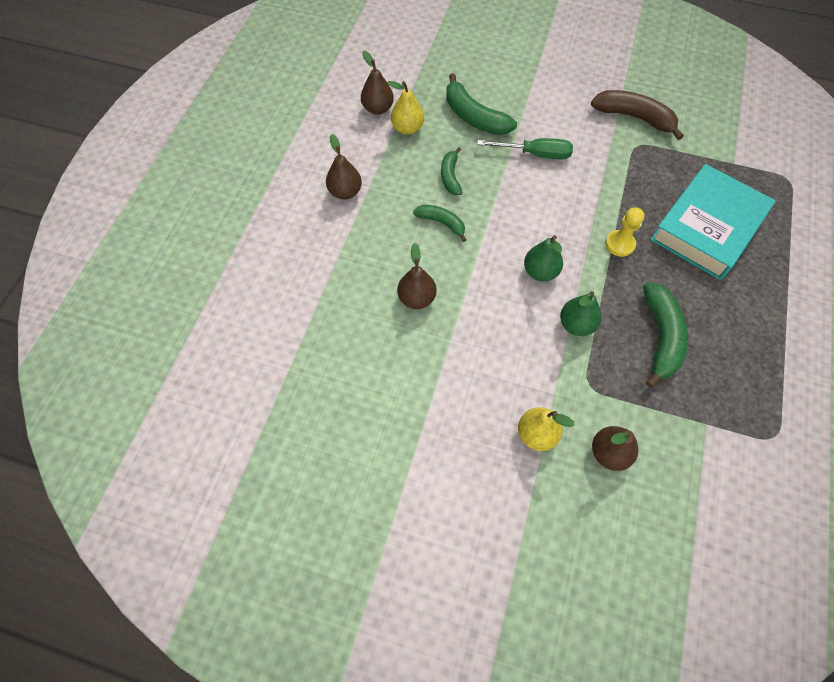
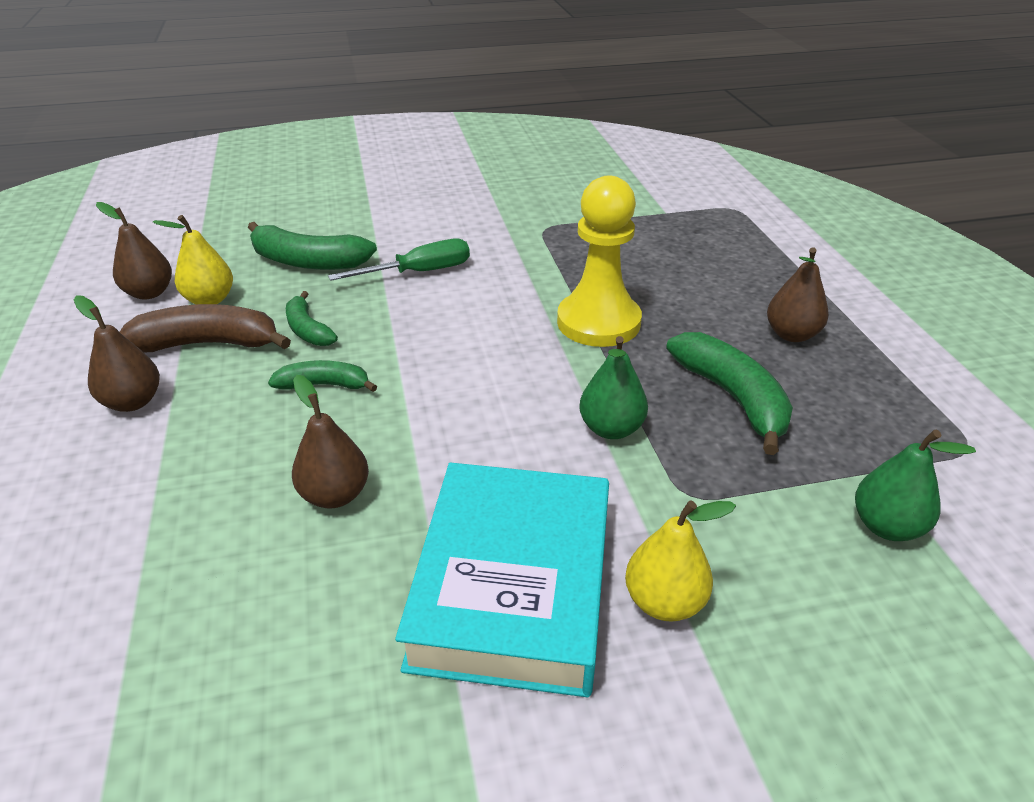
camera: 30 degrees left, 25 degrees down
green pear [524,235,563,281] -> green pear moved to [855,430,976,541]
brown banana [591,90,684,140] -> brown banana moved to [120,304,291,352]
brown pear [592,426,638,471] -> brown pear moved to [767,247,829,342]
yellow pawn [605,207,644,257] -> yellow pawn [557,175,642,347], size x1.87
turquoise book [650,164,776,280] -> turquoise book moved to [395,462,609,698]

